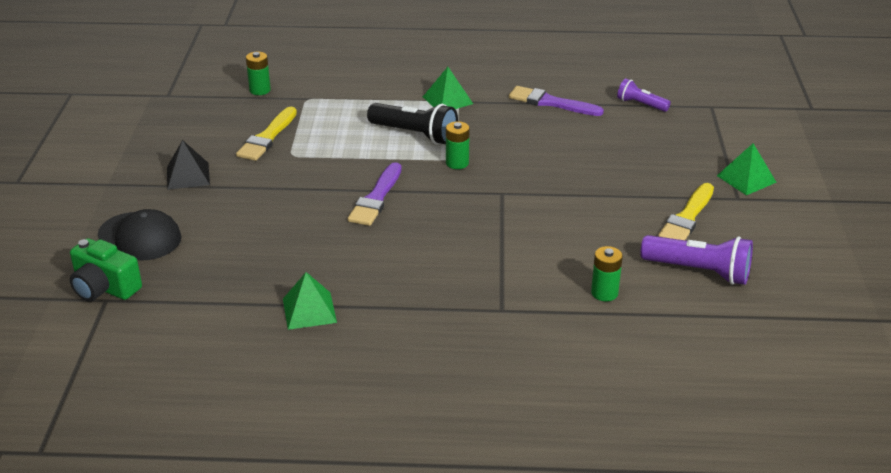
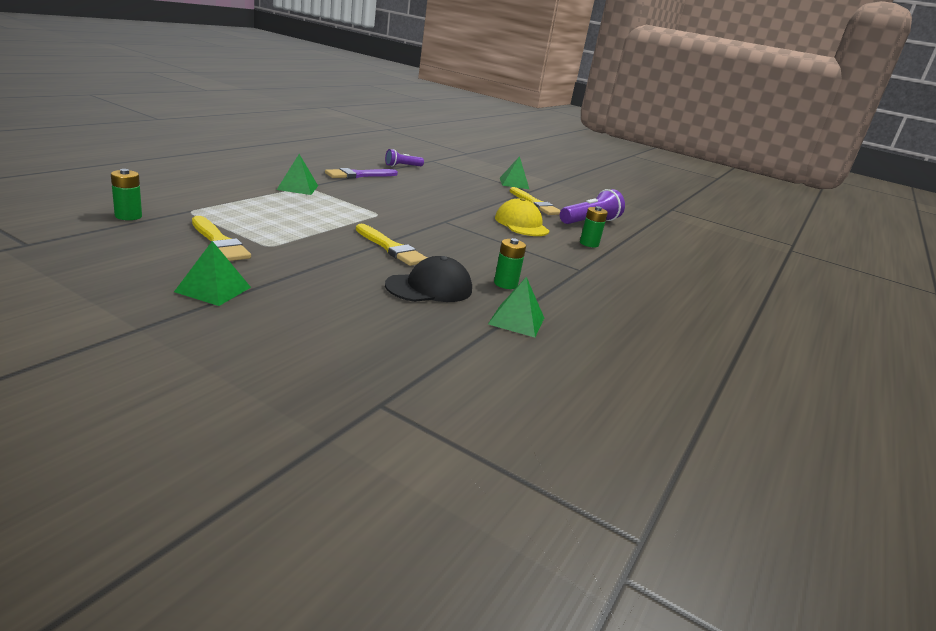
camera: 65 degrees left, 10 degrees down
green camera [70,238,142,301] -> none
black cap [98,209,182,261] -> black cap moved to [385,256,472,302]
black pyramid [167,140,210,190] -> green pyramid [174,241,251,306]
purple brush [348,162,402,226] -> yellow brush [356,224,427,266]
black flashlight [367,103,458,145] -> none
green battery [446,121,470,169] -> green battery moved to [494,238,526,289]
none -> yellow cap [495,198,549,236]

